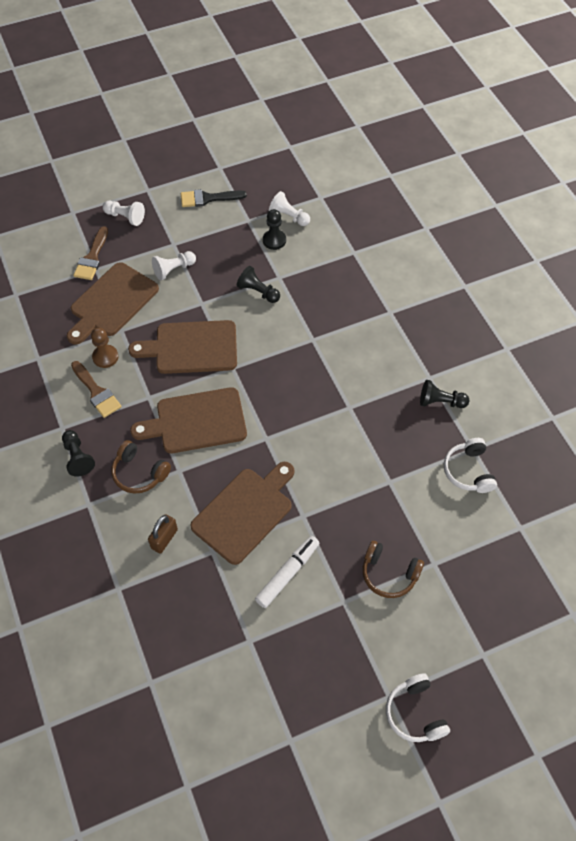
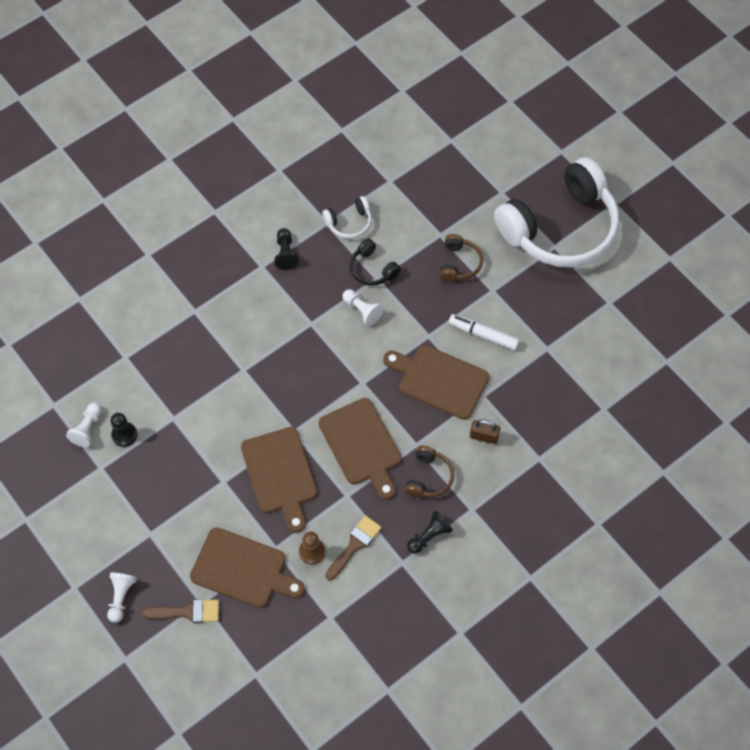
camera: 105 degrees left, 5 degrees up
white pawn [152,251,196,281] -> white pawn moved to [342,289,383,326]
black brush [181,189,247,207] -> none
black pawn [237,266,280,303] -> none
white headphones [386,673,450,742] -> white headphones [494,157,619,267], size x2.45
none -> black headphones [350,239,401,286]

